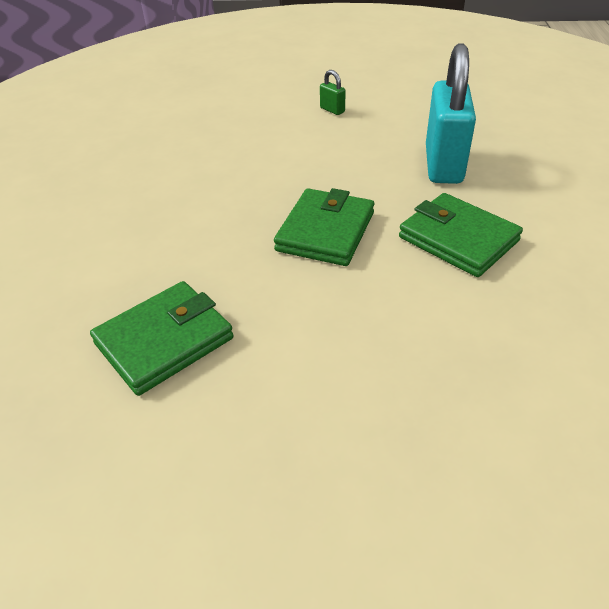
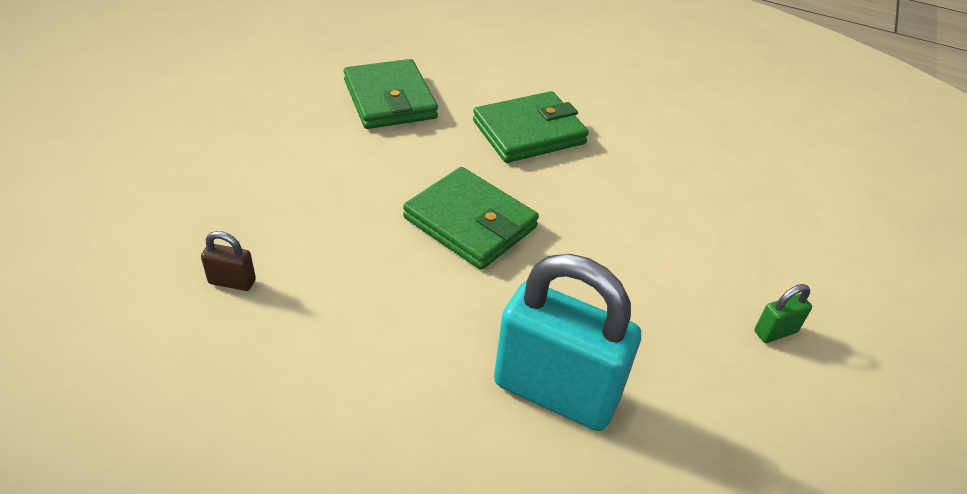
camera: 105 degrees right, 0 degrees up
green wallet [399,193,523,277] -> green wallet moved to [473,91,589,163]
none -> brown padlock [201,231,256,291]

